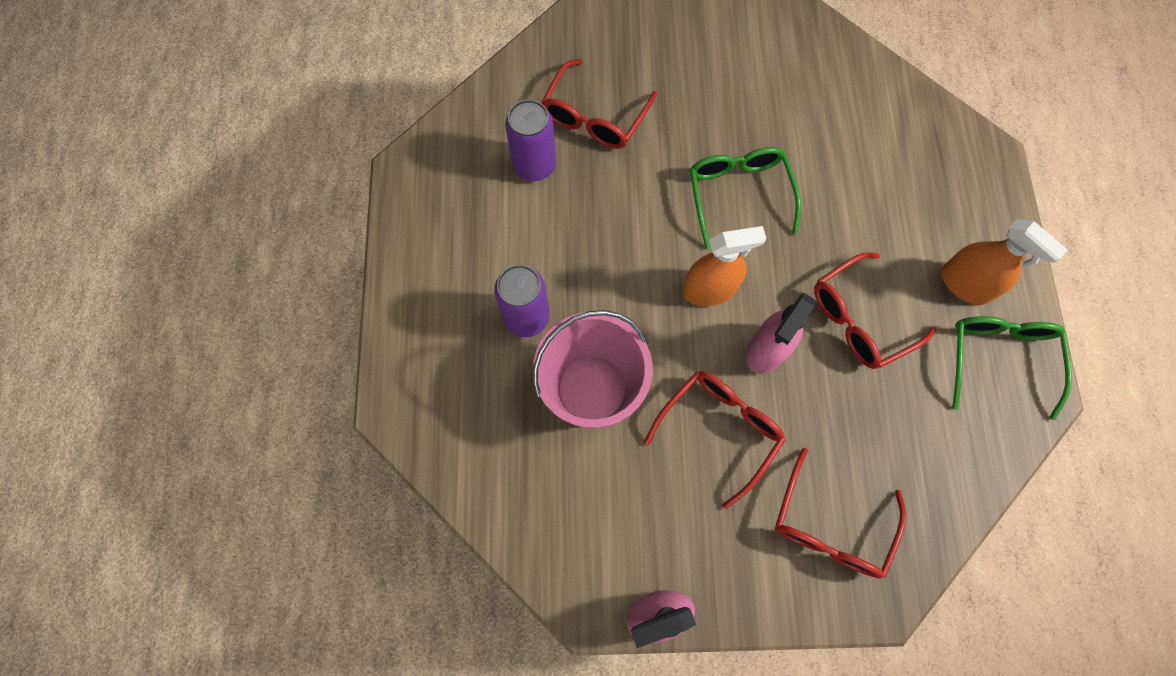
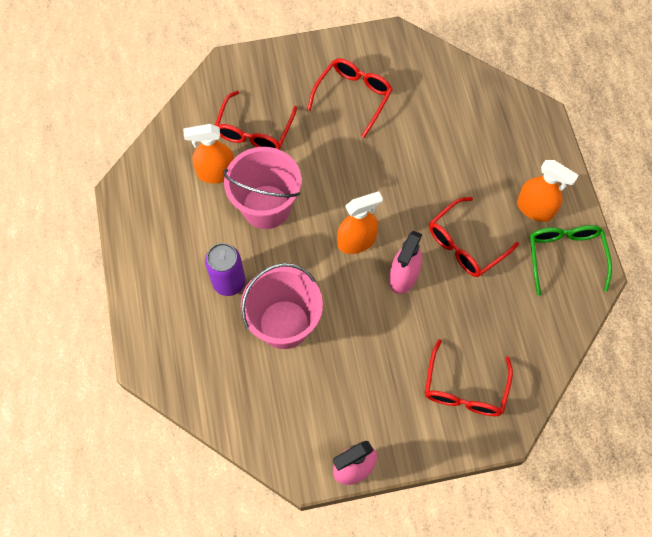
camera: 10 degrees left, 5 degrees down
purple can [505,99,556,181] -> orange spray bottle [183,124,234,184]
red glasses [644,371,785,509] -> red glasses moved to [307,58,393,138]
green glasses [690,147,801,249] -> none
none -> pink bucket [223,147,301,229]

